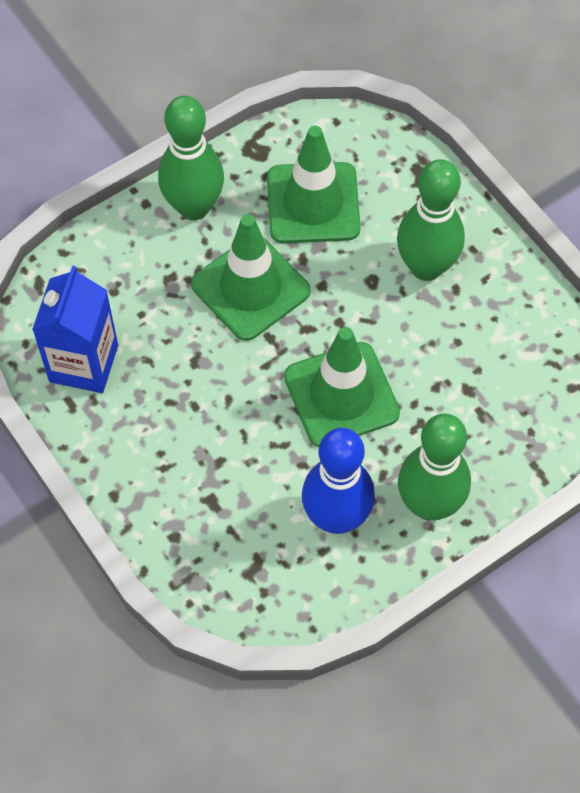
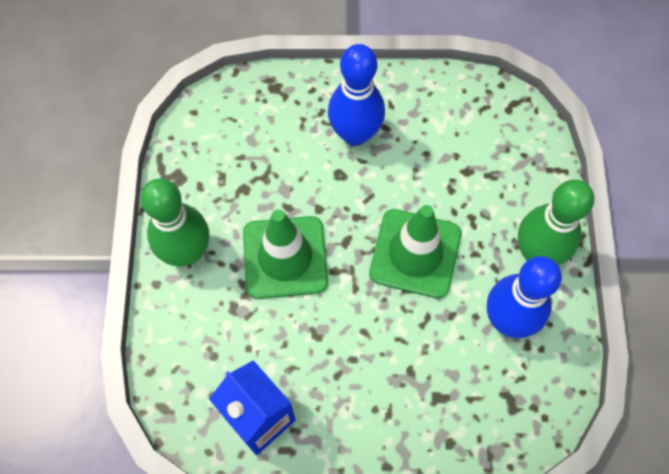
camera: 55 degrees left, 5 degrees up
green traffic cone [267,126,361,243] -> none
green bowling pin [397,159,465,281] -> blue bowling pin [328,44,385,146]

